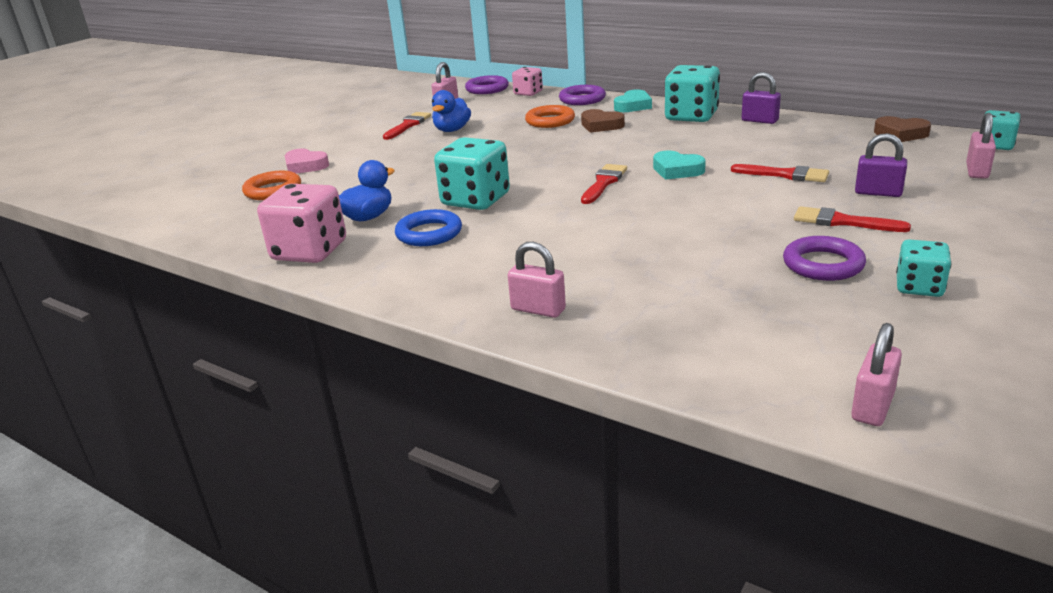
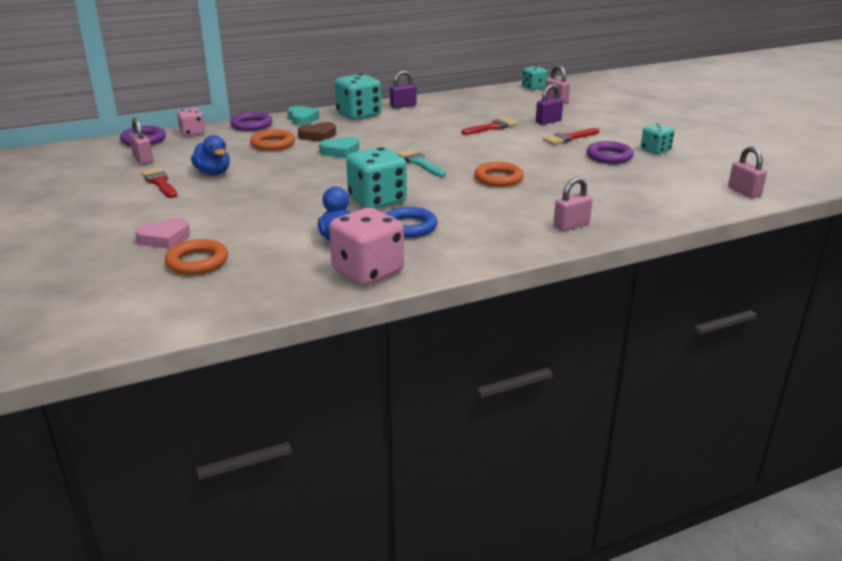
camera: 60 degrees left, 0 degrees up
red brush [581,164,627,204] -> turquoise brush [398,150,446,177]
turquoise heart [653,150,706,180] -> turquoise heart moved to [319,137,359,158]
brown heart [874,116,931,142] -> none
none -> orange ring [474,162,524,187]

